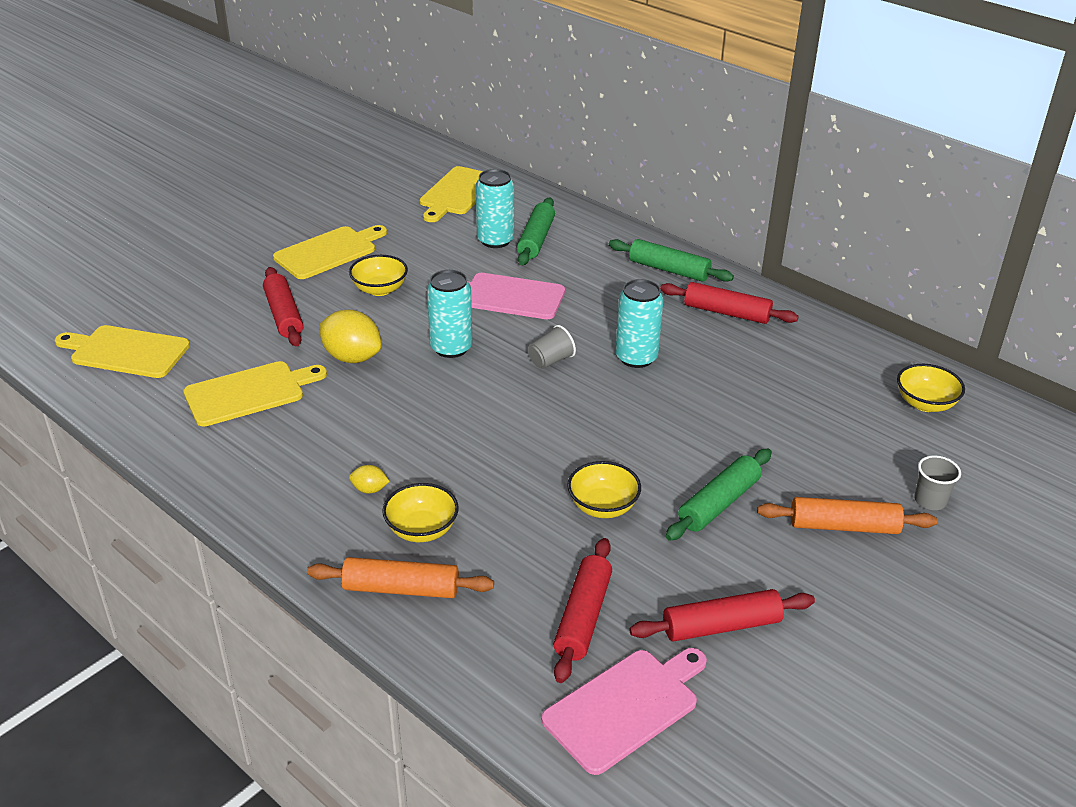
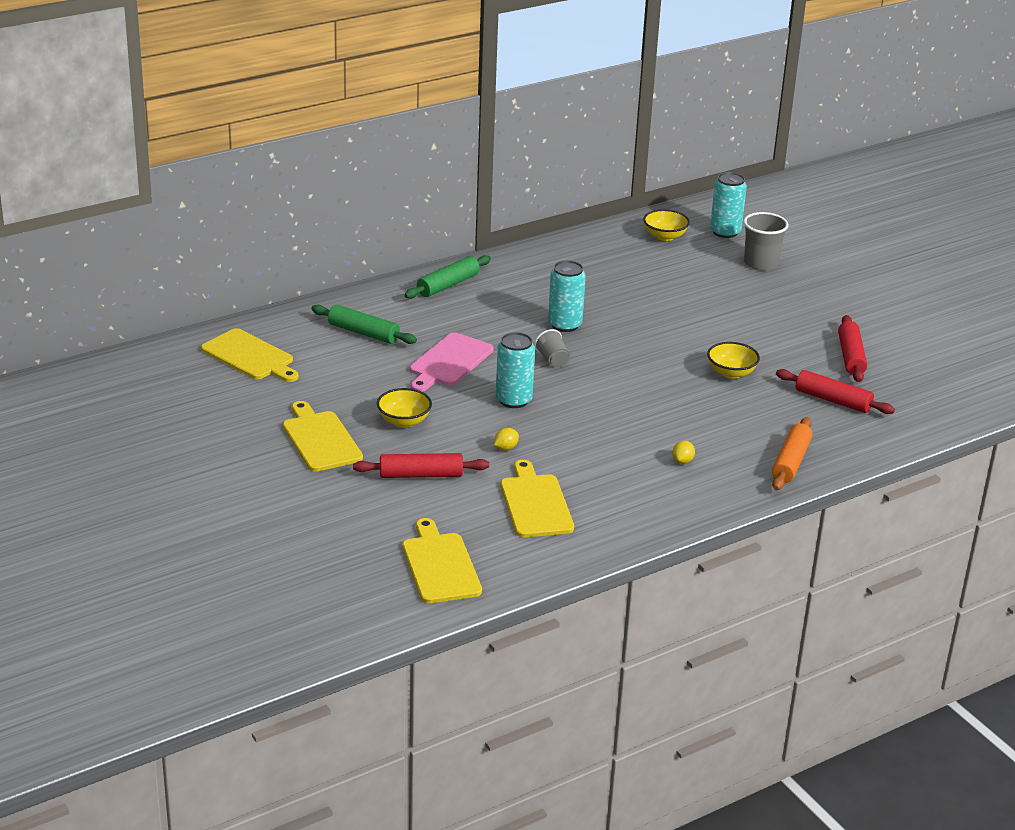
camera: 75 degrees left, 5 degrees down
yellow cutting board [55,325,190,378] -> yellow cutting board turned 135 degrees clockwise [402,518,482,603]
yellow lemon [319,310,382,363] -> yellow lemon [494,428,519,450], size x0.48
yellow bowl [382,483,459,542] -> none
turquoise can [476,169,514,248] -> turquoise can moved to [710,172,747,238]
pink cutting board [542,648,707,775] -> none
red rolling pin [660,282,799,324] -> none
green rolling pin [666,449,772,541] -> none
orange rolling pin [757,497,937,534] -> none
grey cup [914,456,961,510] -> grey cup [744,212,789,270], size x1.65

